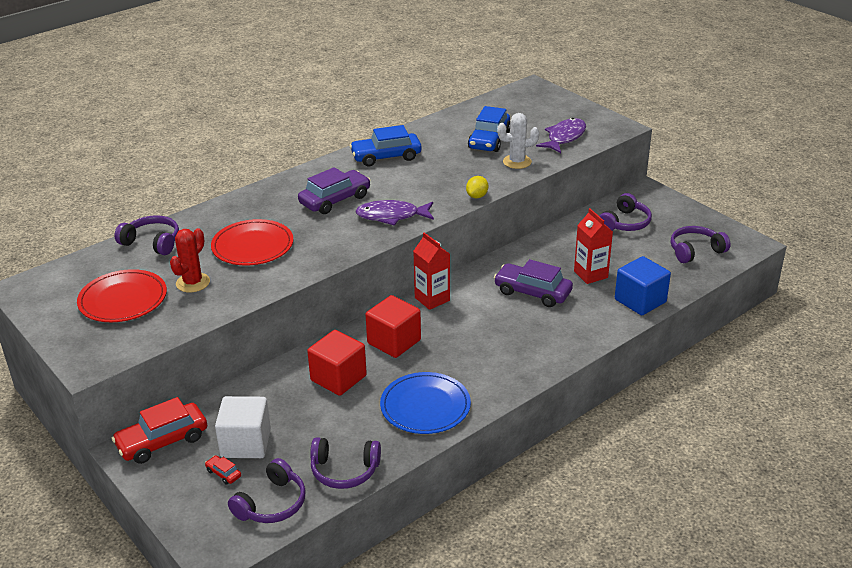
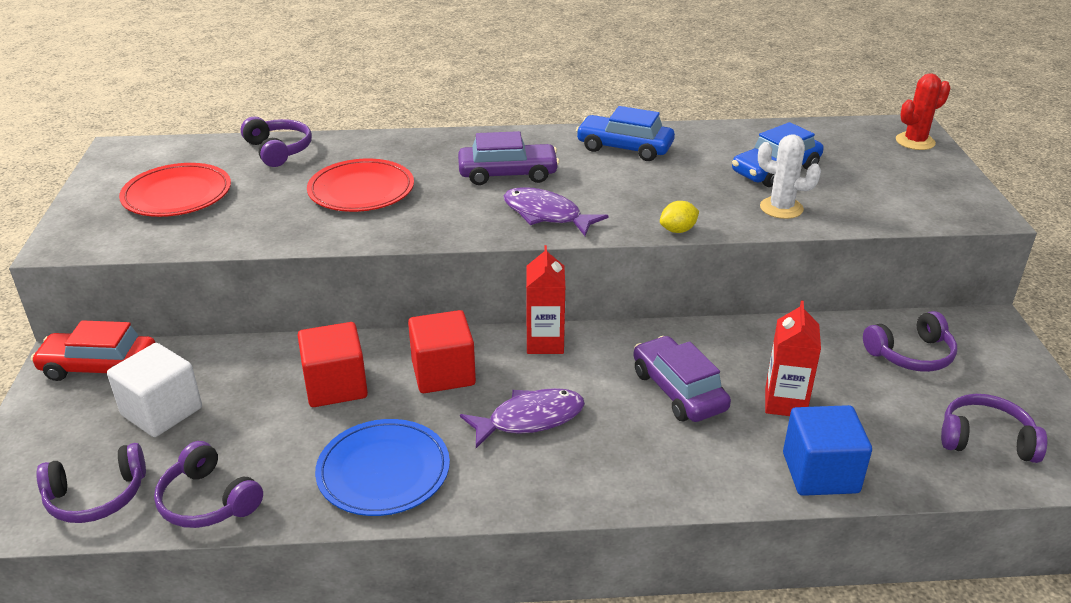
camera: 35 degrees right, 0 degrees up
red cactus [170,228,210,292] -> red cactus moved to [896,74,951,150]
red car [205,455,241,485] -> none
purple fish [536,118,586,153] -> purple fish moved to [460,388,585,448]

